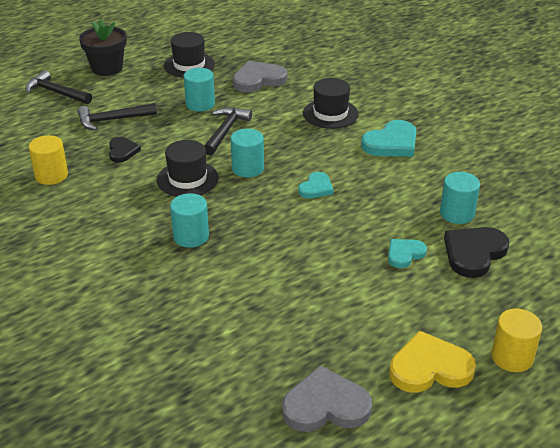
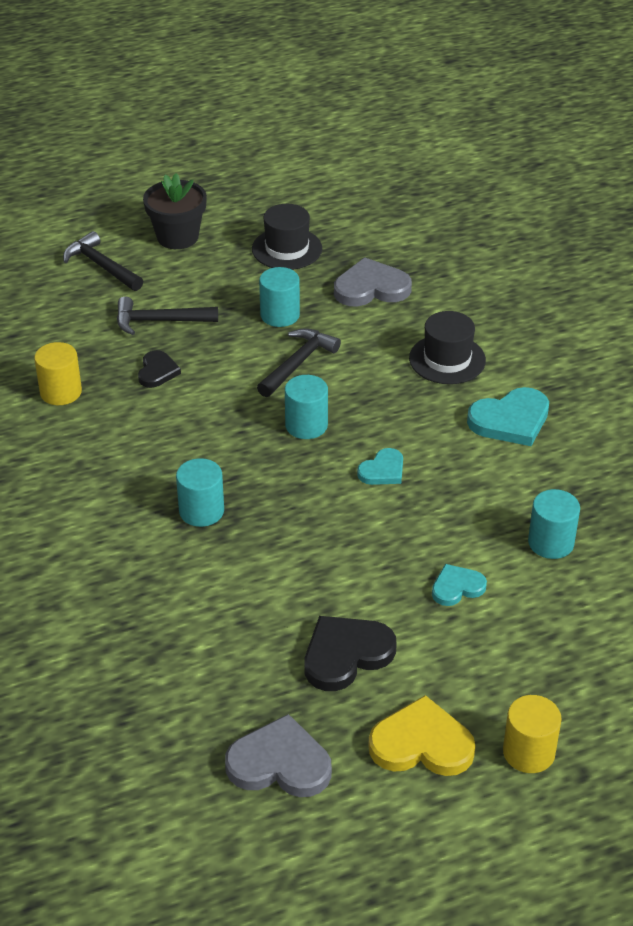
camera: 15 degrees right, 5 degrees up
black hat [157,140,219,197] -> none
black heart [444,227,509,278] -> black heart moved to [304,616,397,691]

